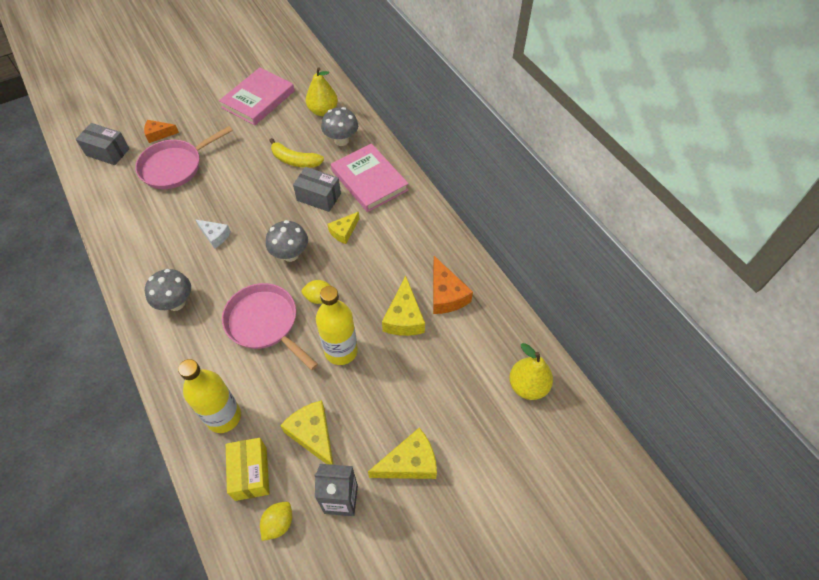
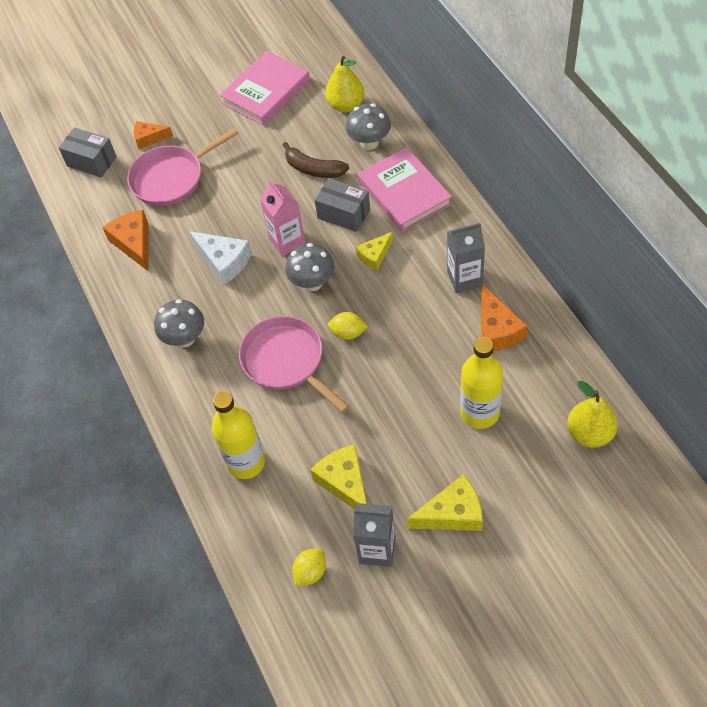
camera: 10 degrees right, 0 degrees up
white cheese [196,220,231,249] -> white cheese [189,231,252,285], size x1.56
yellow box [226,438,270,501] -> none
yellow banana [269,138,324,168] -> brown banana [283,142,349,178]
yellow bottle [316,286,358,365] -> yellow bottle moved to [460,337,503,429]
yellow cheese [382,276,425,336] -> none
none -> orange cheese [102,210,148,271]
none -> pink carton [260,180,306,256]
none -> grey carton [447,223,485,293]

